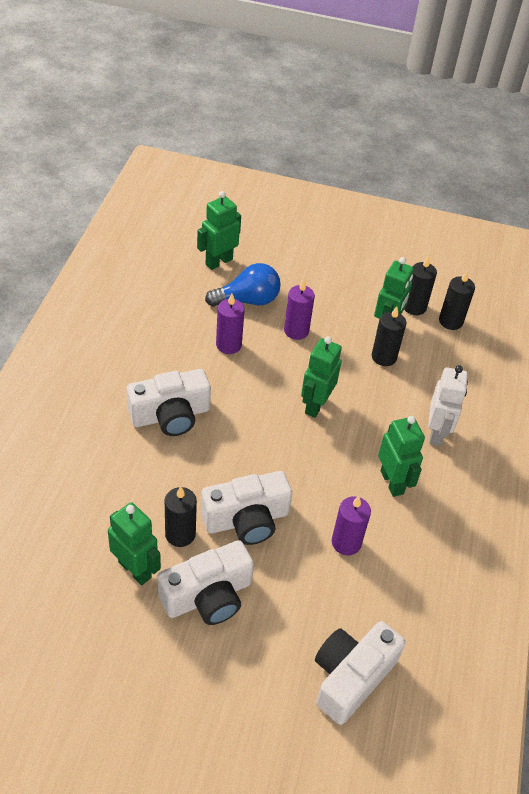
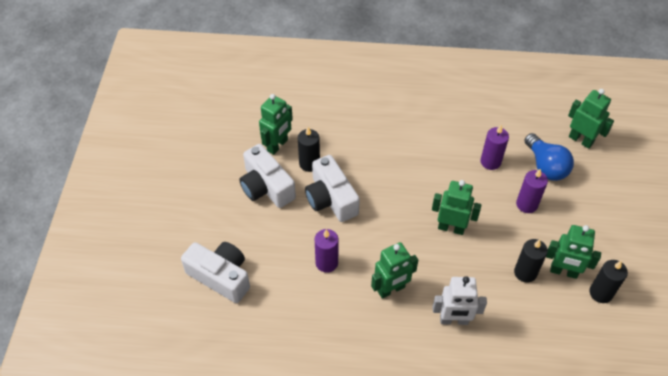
camera: 85 degrees right, 5 degrees up
white camera [126,369,211,436] -> none
black candle [439,271,475,330] -> none

